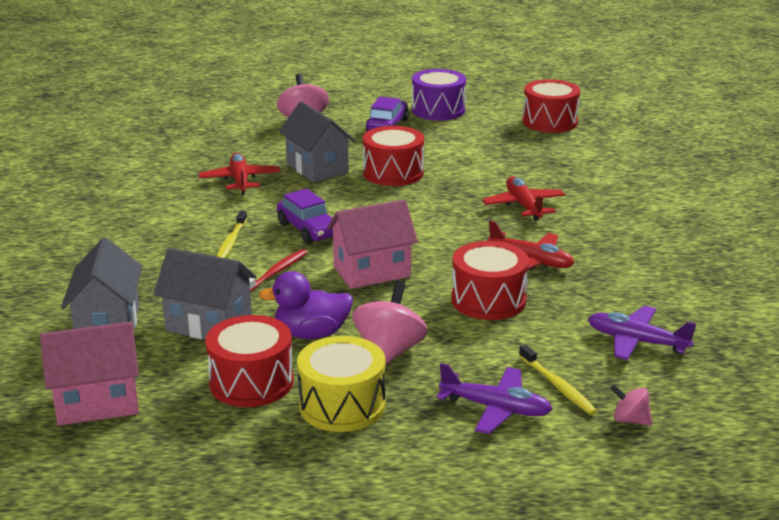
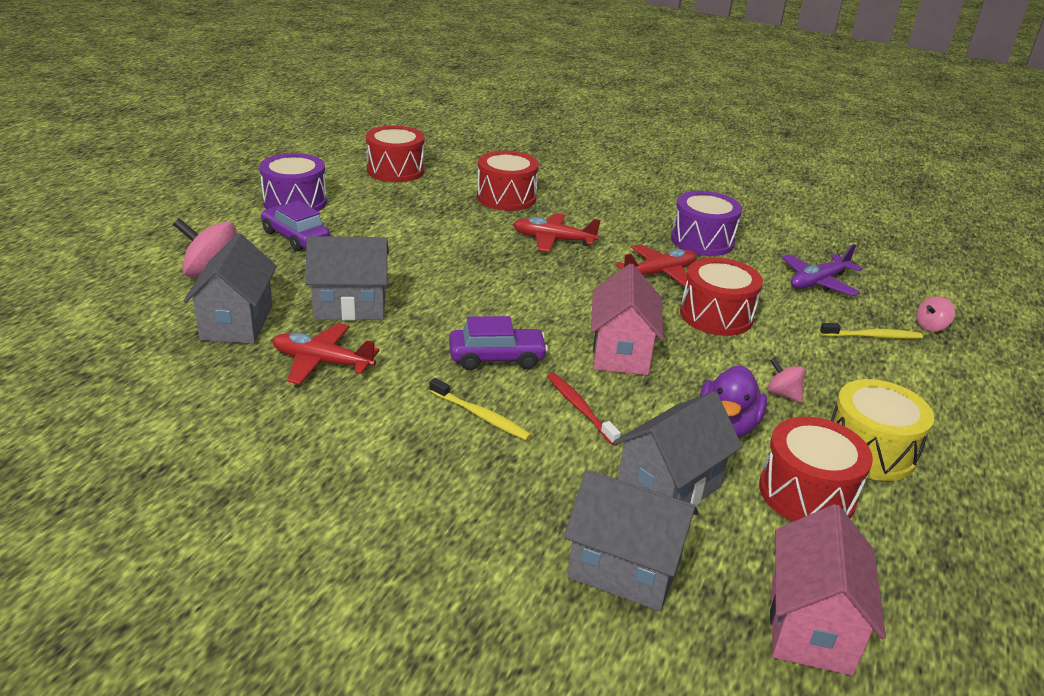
camera: 65 degrees left, 5 degrees up
pink spinning top [352,281,428,366] -> pink spinning top [768,358,805,402], size x0.53
red drum [363,126,424,186] -> red drum moved to [477,151,539,211]
purple plane [437,363,552,434] -> none
none -> grey house [184,233,277,344]
none -> purple drum [671,191,742,256]

